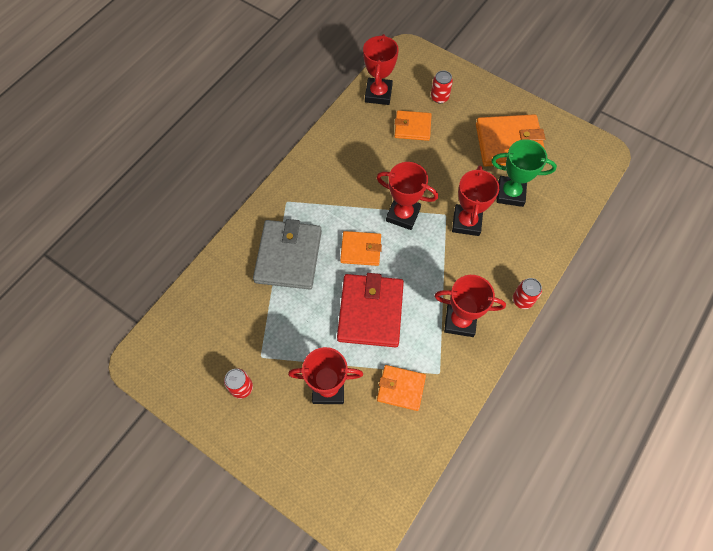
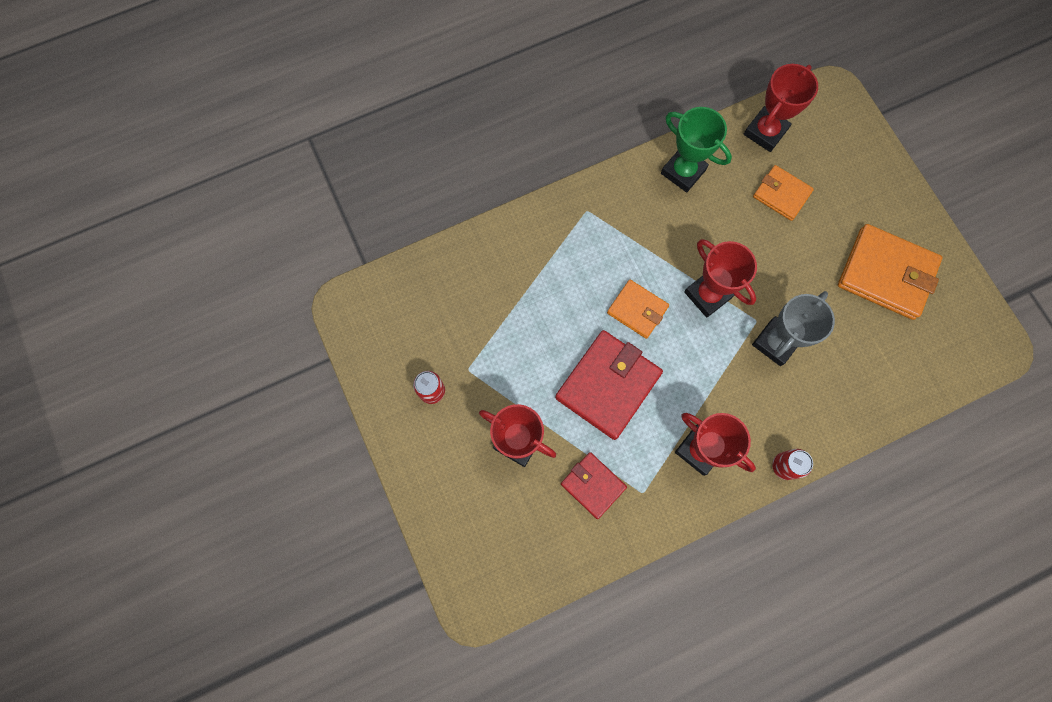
camera: 30 degrees right, 10 degrees up
grey wallet [253,219,322,290] -> none
orange wallet [377,365,426,411] -> red wallet [561,452,627,519]
red can [431,70,453,103] -> none
red trophy [452,165,499,236] -> grey trophy [752,291,835,366]
green trophy [491,139,557,207] -> green trophy moved to [661,107,732,192]

